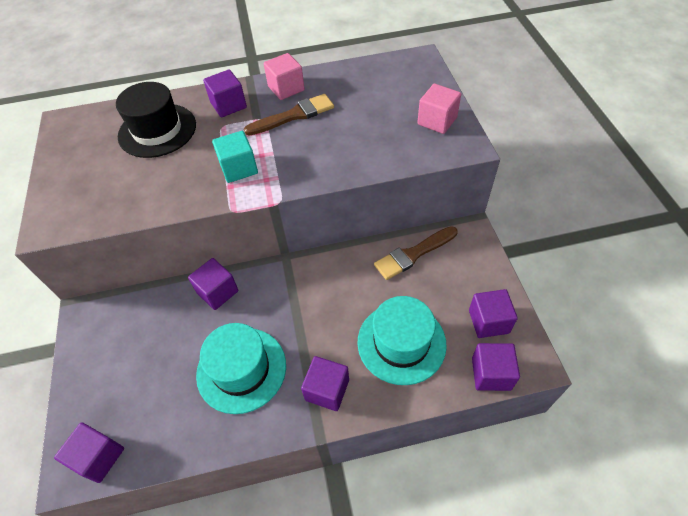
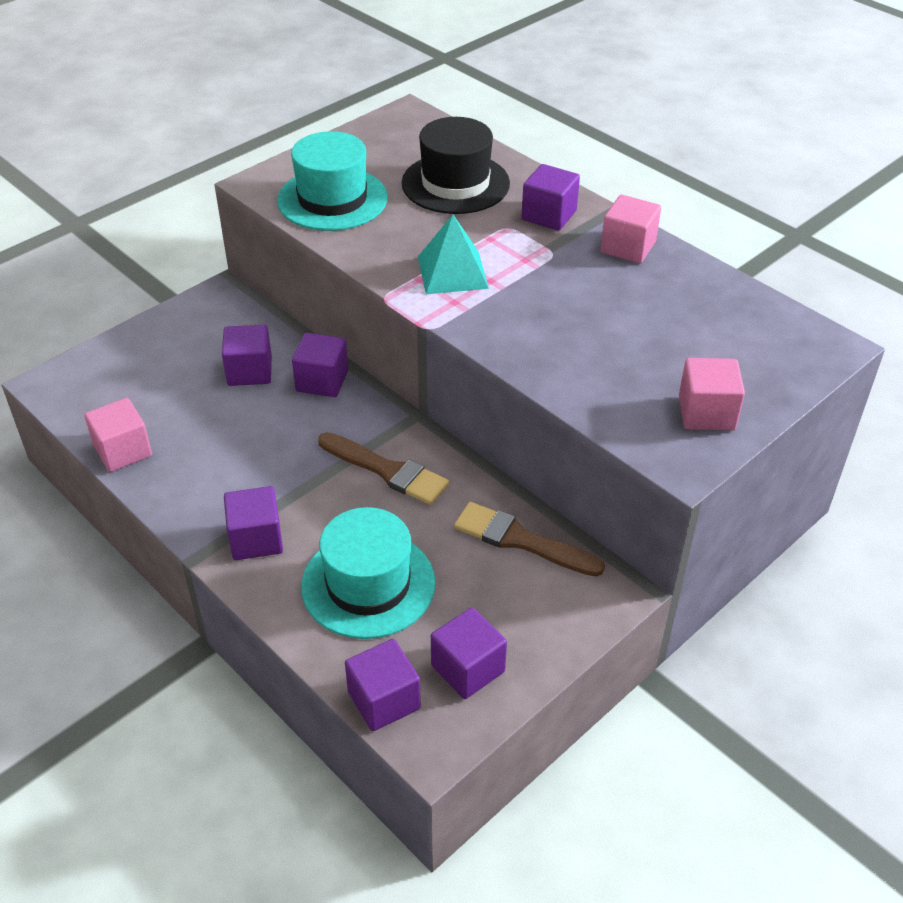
camera: 55 degrees right, 10 degrees down
purple cube [54,422,124,483] -> purple cube moved to [222,325,272,386]
turquoise hat [196,323,286,414] -> turquoise hat moved to [277,131,388,231]
turquoise cube [212,131,258,183] -> turquoise pyramid [418,214,489,294]
brown brush [244,94,334,136] -> brown brush moved to [318,432,449,505]
none -> pink cube [84,398,152,472]

